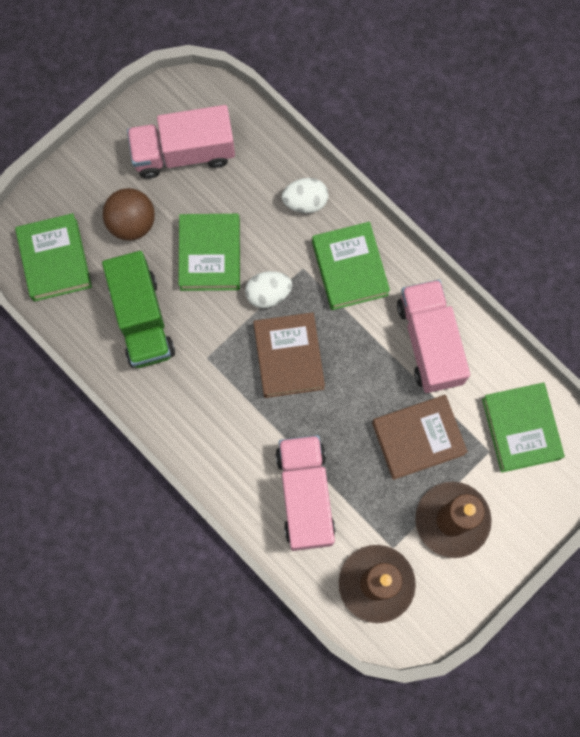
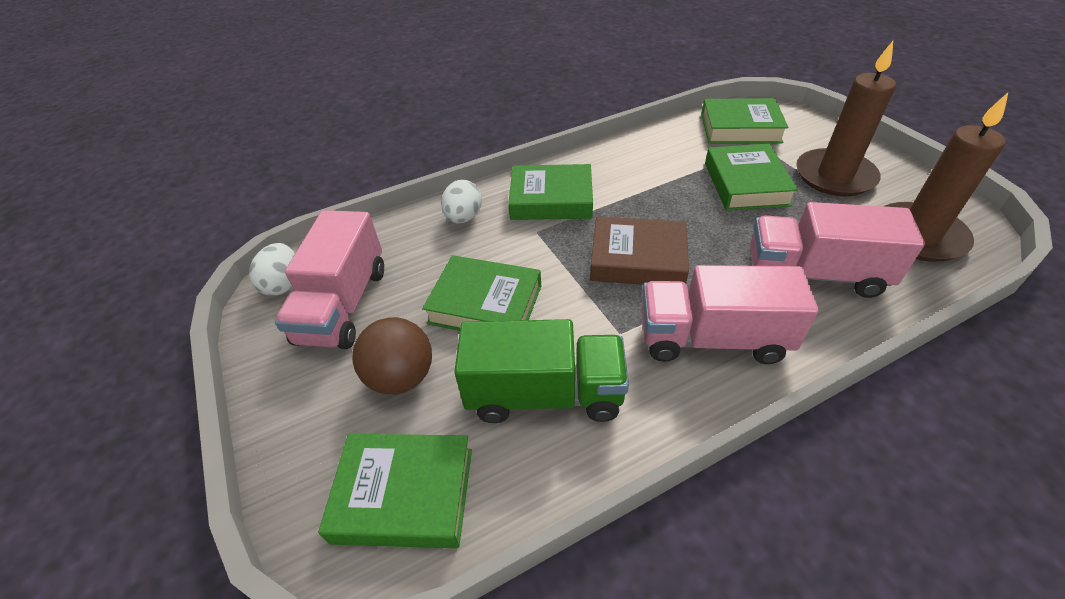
camera: 70 degrees left, 30 degrees down
white egg [245,271,292,308] -> white egg moved to [249,243,295,296]
brown book [372,395,468,480] -> green book [705,144,798,210]
pink truck [397,280,470,393] -> pink truck moved to [642,265,819,364]

